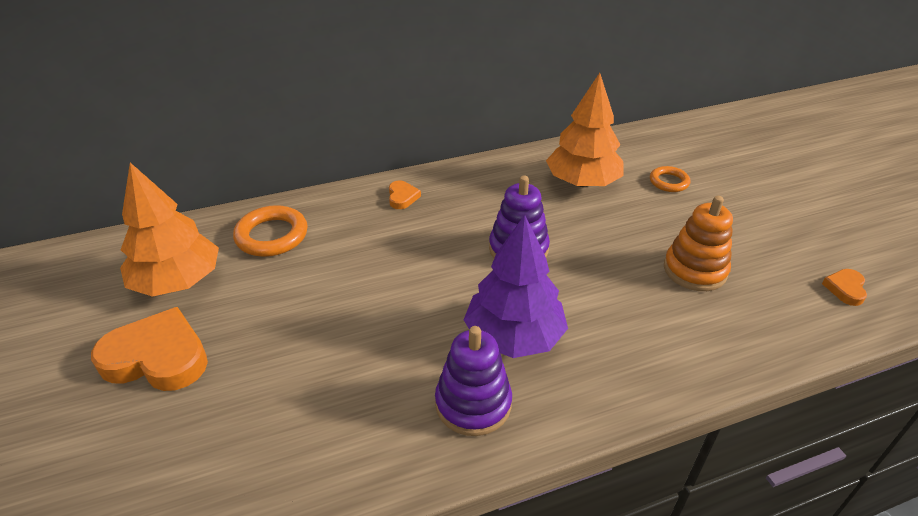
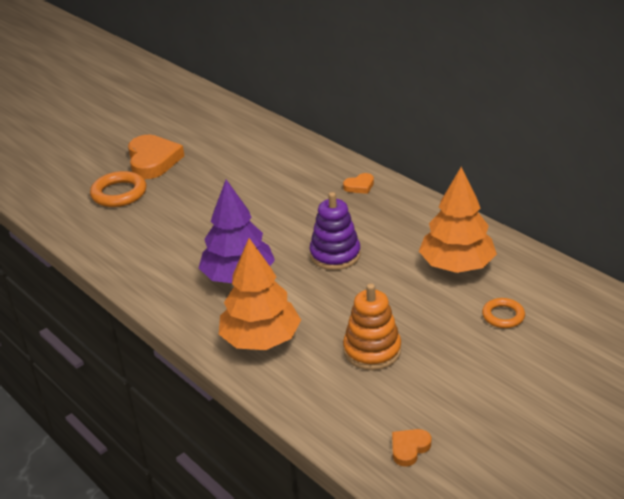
camera: 70 degrees right, 5 degrees down
orange tree [120,163,219,297] -> orange tree moved to [219,238,301,350]
orange ring [233,205,307,257] -> orange ring moved to [90,171,147,207]
purple stacking toy [435,326,512,436] -> none
orange heart [822,269,867,306] -> orange heart turned 45 degrees counterclockwise [392,429,431,467]

